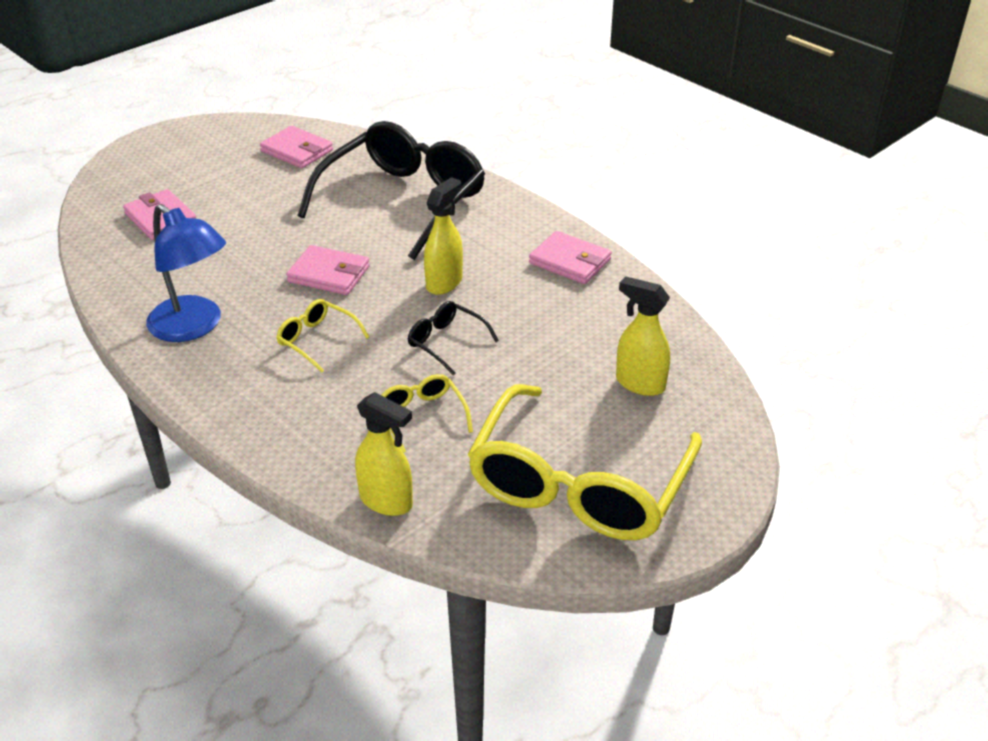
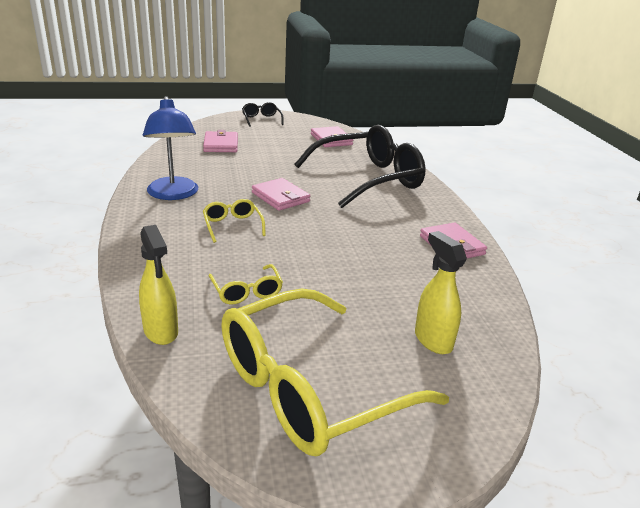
camera: 30 degrees right, 10 degrees down
yellow glasses [381,374,473,453] -> yellow glasses turned 150 degrees clockwise [208,264,283,305]
black glasses [408,301,499,375] -> black glasses moved to [242,102,284,127]
yellow spray bottle [424,177,463,295] -> none

